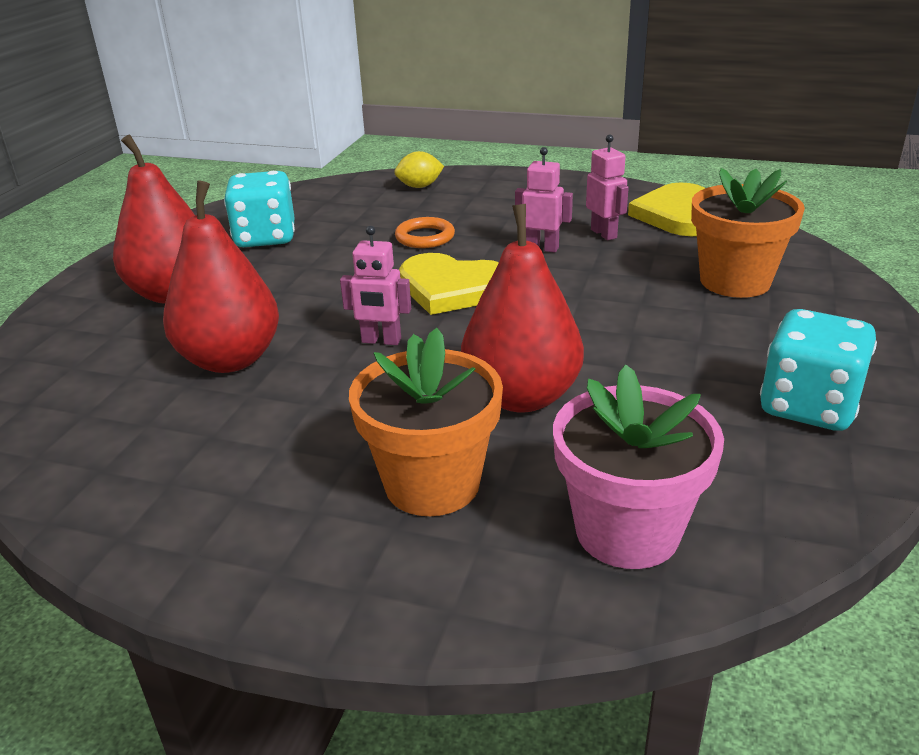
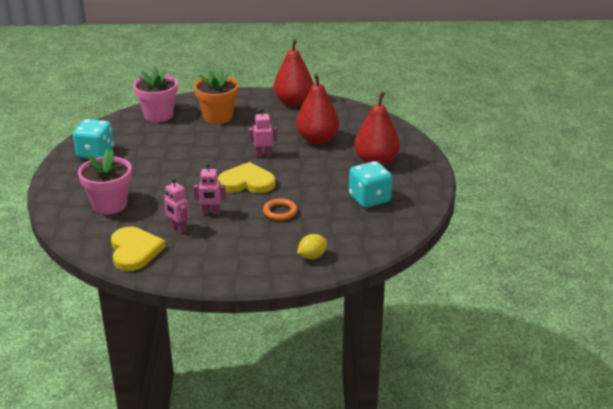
camera: 160 degrees right, 0 degrees up
red pear [461,204,584,413] -> red pear moved to [273,39,314,106]
orange flower pot [691,168,805,298] -> pink flower pot [78,149,132,215]

